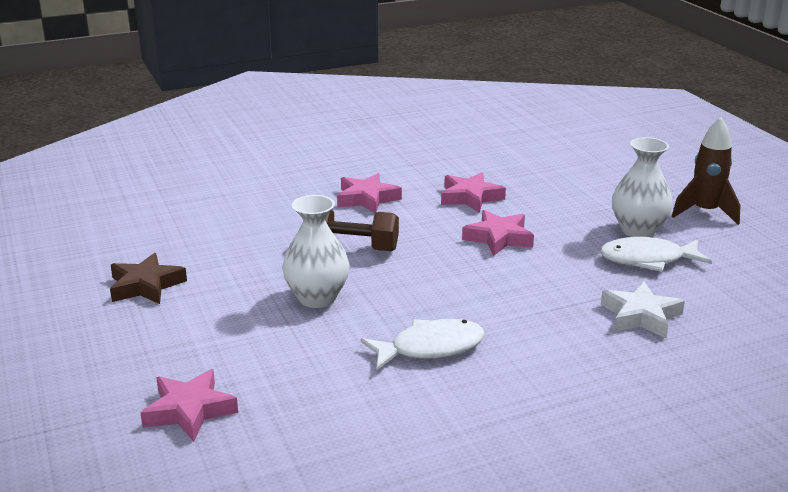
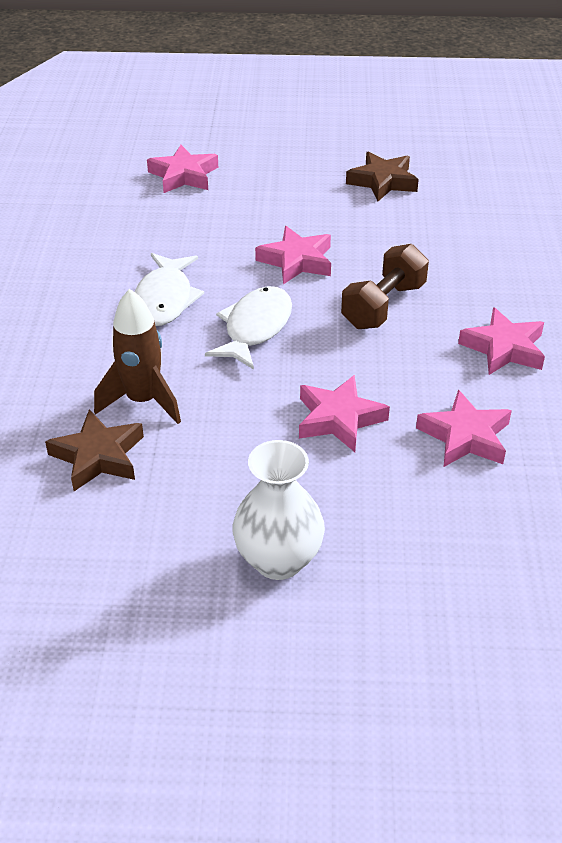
camera: 115 degrees right, 15 degrees up
white vase [282,195,350,308] -> pink star [255,226,331,285]
white fish [600,237,712,272] -> white fish moved to [205,286,292,370]
white star [601,282,685,338] -> brown star [45,409,144,491]
brown rocket [672,117,741,225] -> brown rocket moved to [94,289,181,424]

